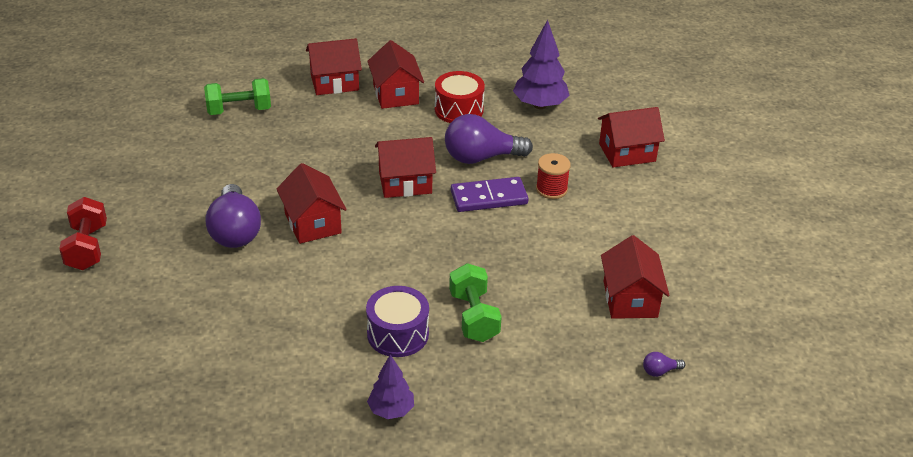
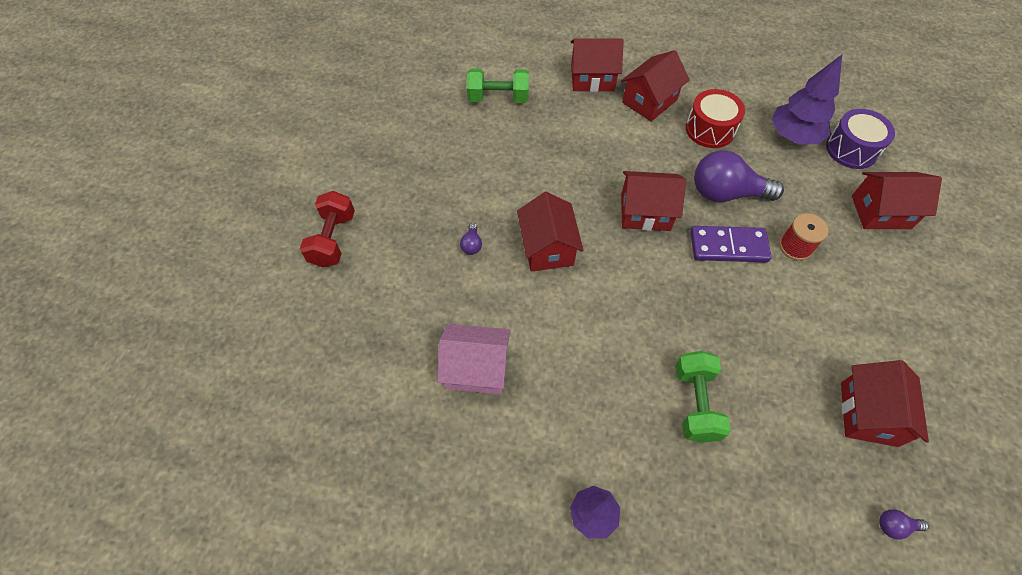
camera: 15 degrees right, 20 degrees up
purple light bulb [206,184,261,248] -> purple light bulb [460,223,482,255], size x0.41
purple drum [366,286,429,357] -> purple drum moved to [826,109,895,169]
red house [367,40,424,109] -> red house turned 45 degrees clockwise [621,50,690,122]
none -> pink house [437,324,510,394]

